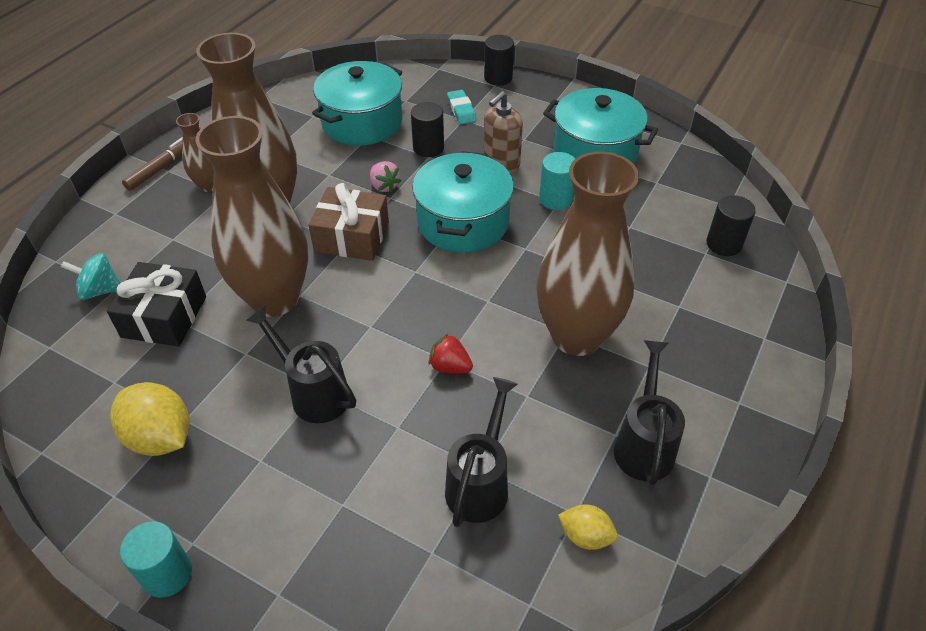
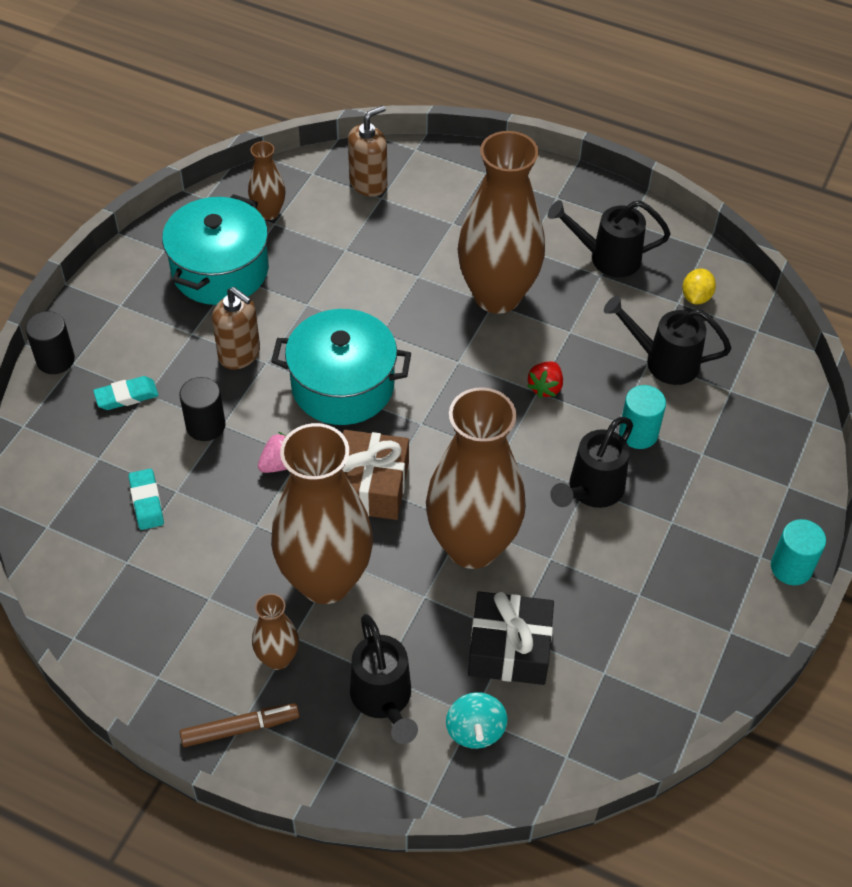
camera: 95 degrees left, 5 degrees up
yellow lemon [110,382,190,456] -> none
brown marker [122,137,183,191] -> brown marker turned 135 degrees clockwise [180,703,300,747]
turquoise pot [312,61,402,146] -> turquoise eraser [128,469,164,530]
turquoise cylinder [539,152,575,210] -> turquoise cylinder moved to [619,385,666,449]
black cylinder [706,195,756,256] -> brown soap dispenser [348,105,387,197]
none -> brown vase [248,141,285,220]
none -> black watering can [350,614,418,744]

